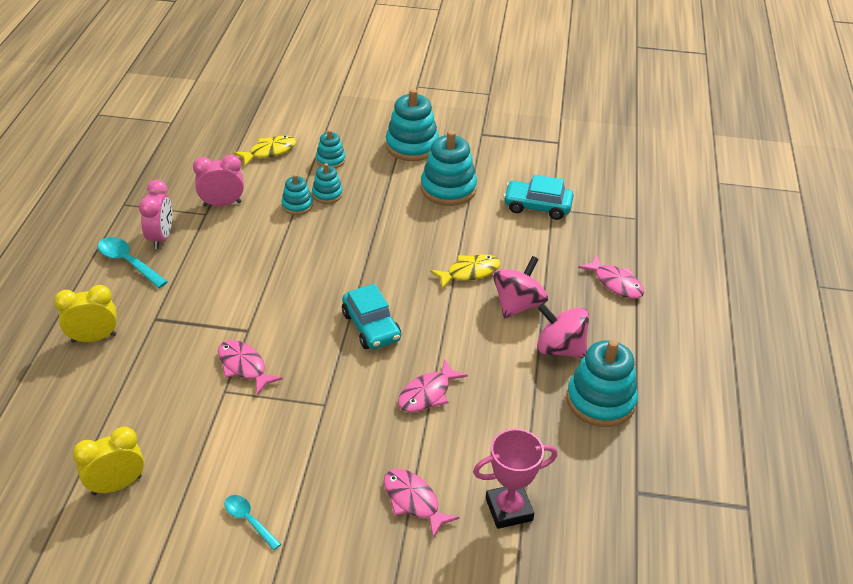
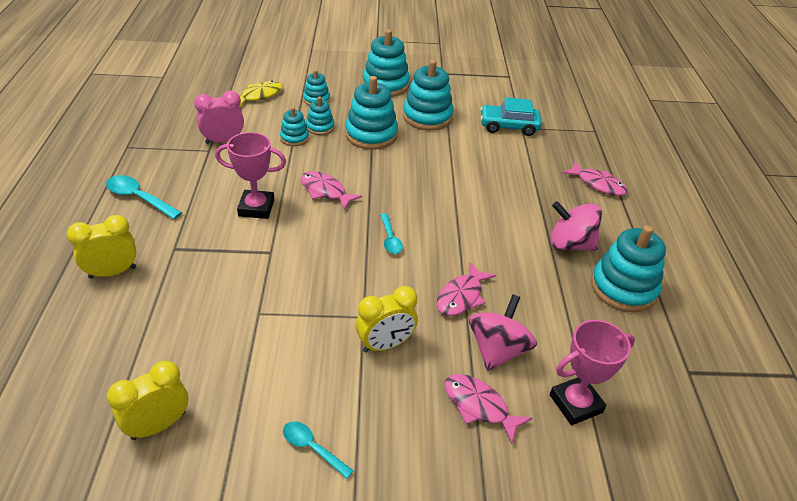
camera: 10 degrees left, 0 degrees up
pink clock [139,180,172,249] -> none
pink fish [218,340,283,395] -> pink fish moved to [301,171,362,210]
turquoise car [342,284,401,349] -> turquoise spoon [380,213,403,254]
yellow fish [430,254,501,289] -> none
pink spinning top [493,256,548,319] -> pink spinning top moved to [469,294,537,371]
none -> pink trophy [215,132,286,219]
none -> turquoise stacking toy [345,76,398,150]
none -> yellow clock [356,286,418,353]

